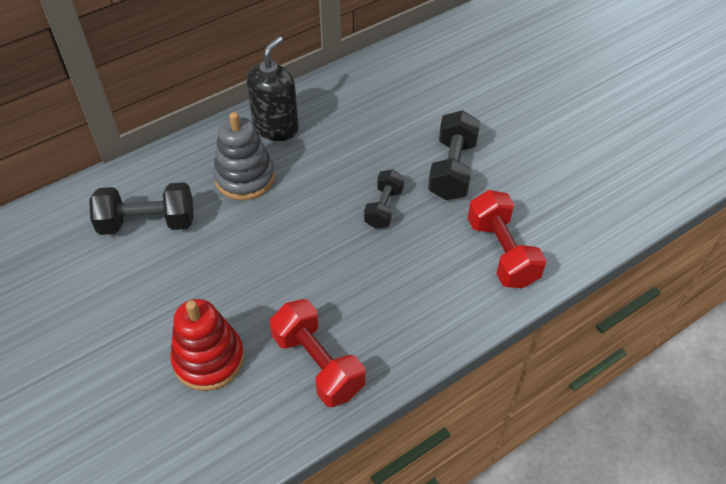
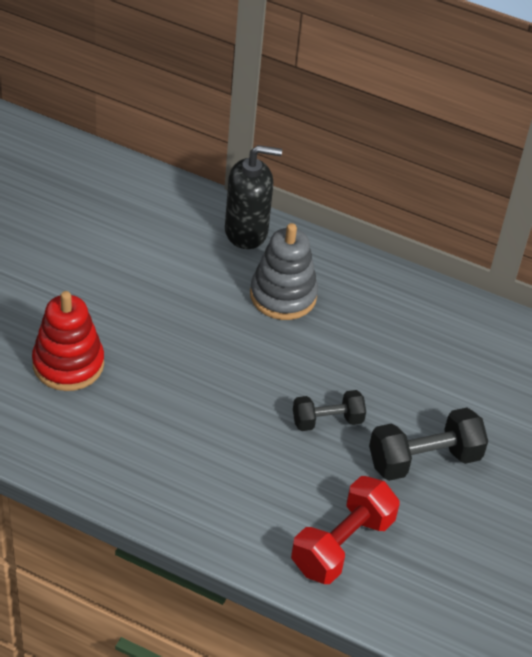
camera: 55 degrees right, 5 degrees down
black dumbbell [89,182,194,235] -> none
black soap dispenser [246,36,299,141] -> black soap dispenser moved to [225,145,282,249]
red dumbbell [270,299,365,407] -> none

